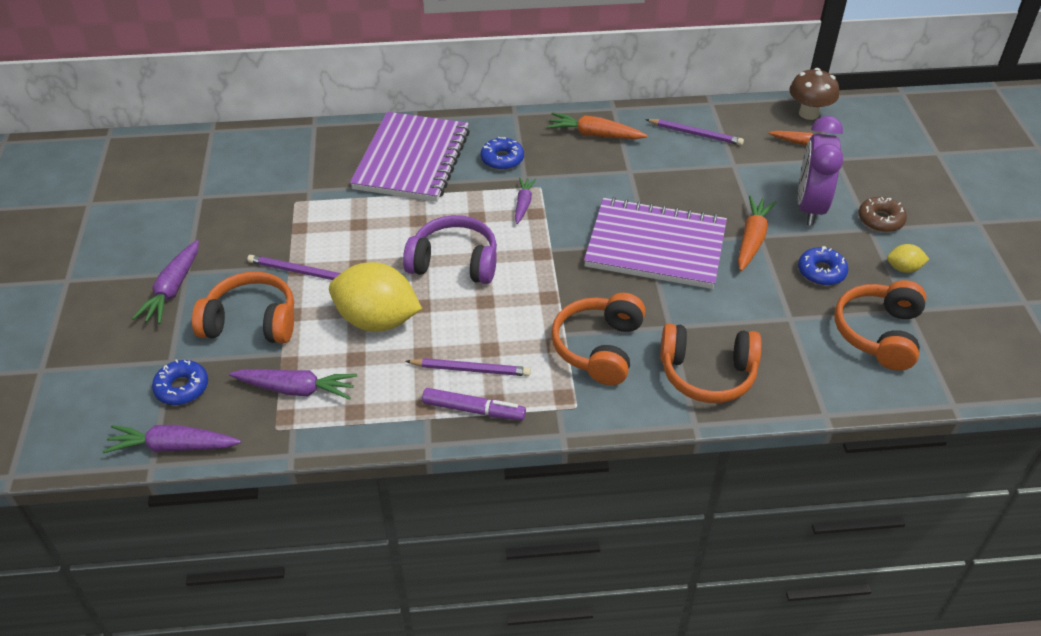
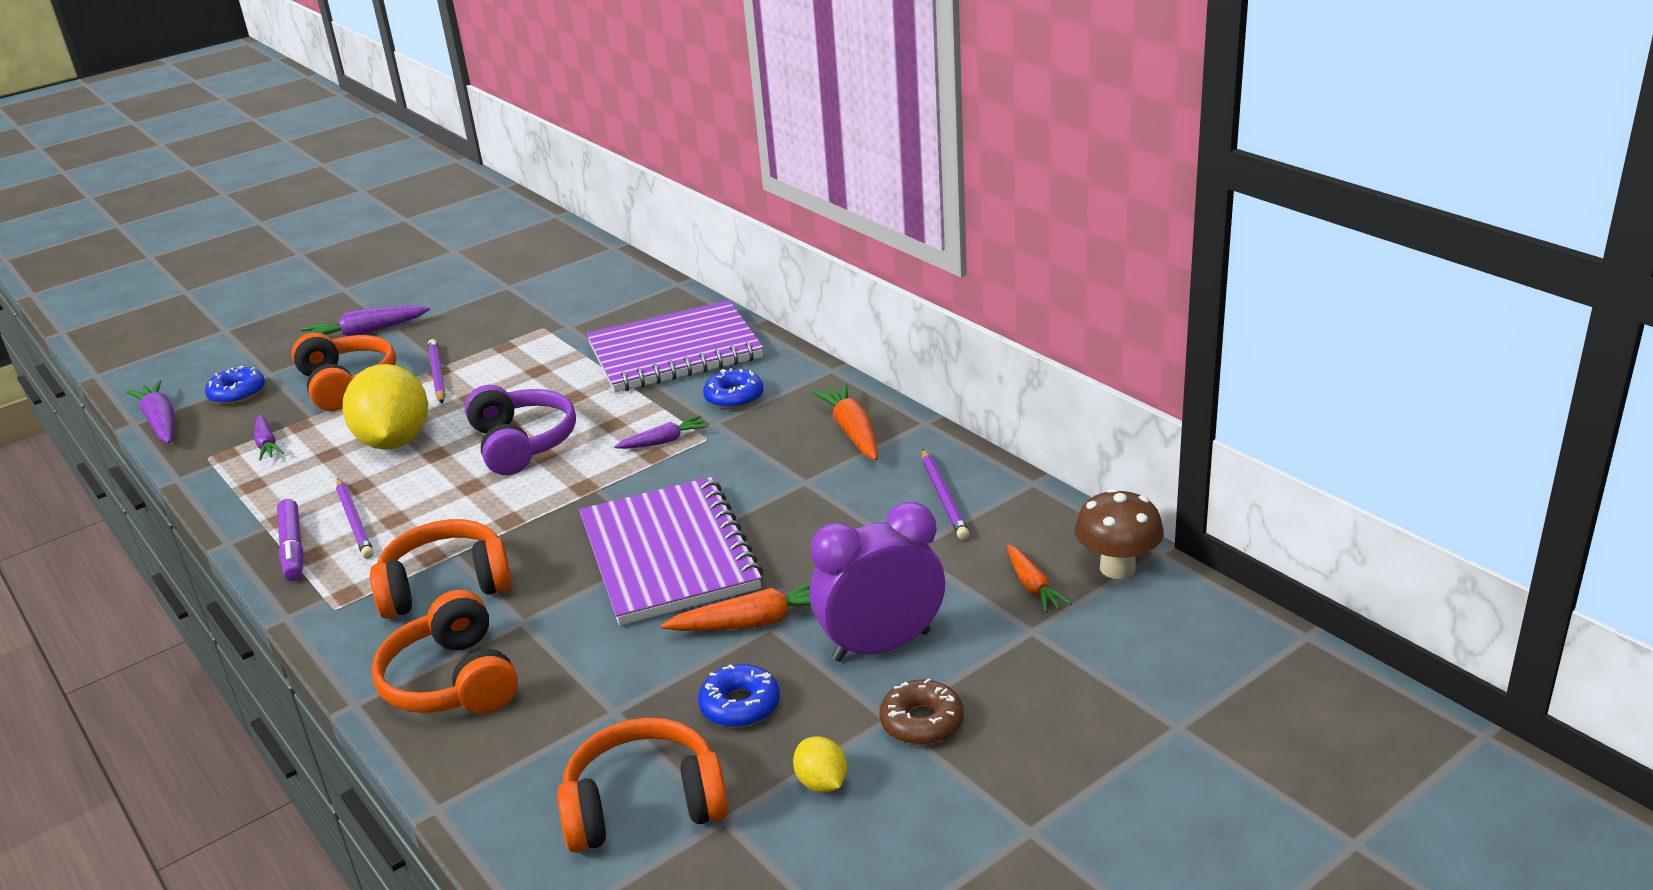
camera: 60 degrees right, 15 degrees down
purple carrot [229,369,357,400] -> purple carrot [254,415,284,460], size x0.64

